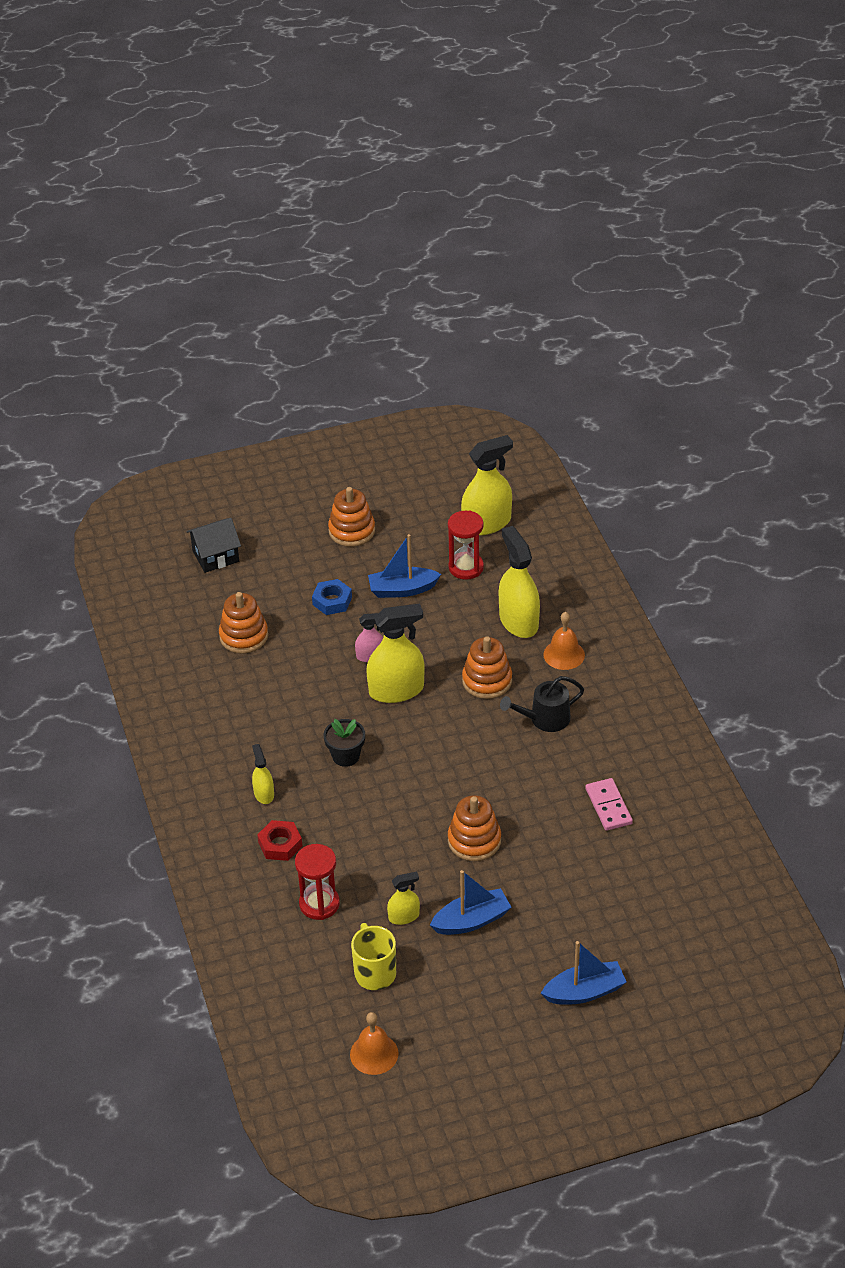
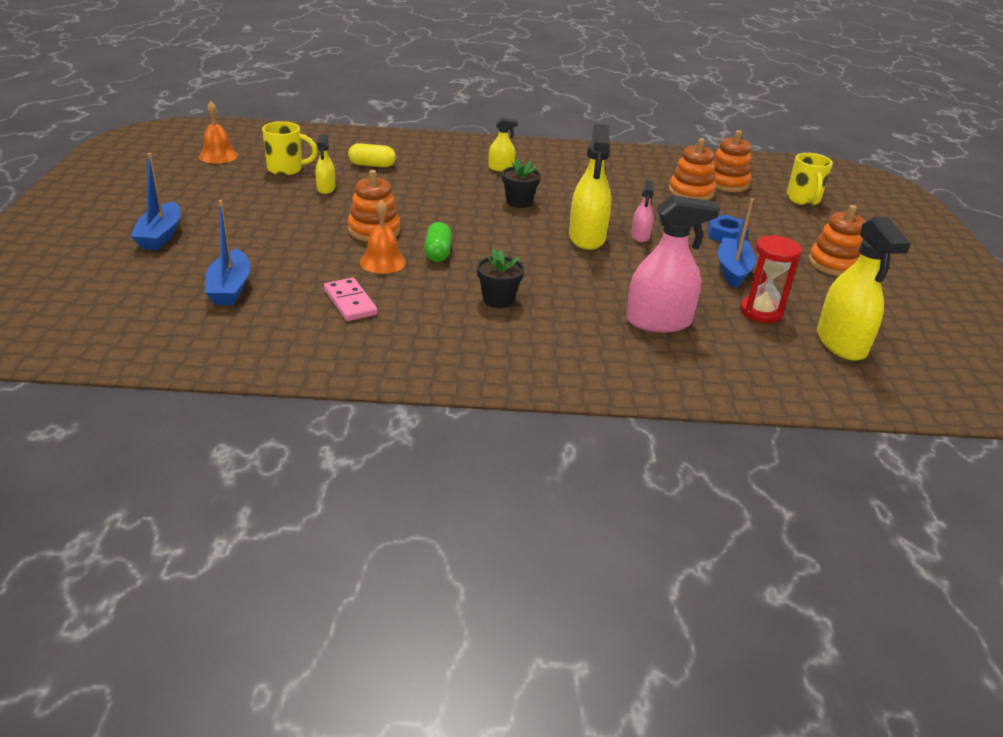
camera: 105 degrees right, 10 degrees down
black house [186,518,241,573] -> yellow mug [786,153,833,206]
red nut [257,820,303,861] -> none
red hourglass [295,844,340,920] -> yellow capsule [348,143,396,167]
blue boat [430,870,512,935] -> blue boat moved to [205,200,251,305]
orange stacking toy [462,636,512,699] -> orange stacking toy moved to [713,130,752,192]
yellow spray bottle [499,526,540,638] -> pink spray bottle [626,195,720,333]
black watering can [500,676,584,732] -> black flower pot [477,249,525,308]
orange bell [543,612,585,670] -> orange bell moved to [360,199,406,274]
pink domino [586,778,633,831] -> pink domino turned 60 degrees clockwise [324,278,378,321]
none -> green capsule [424,222,451,262]

